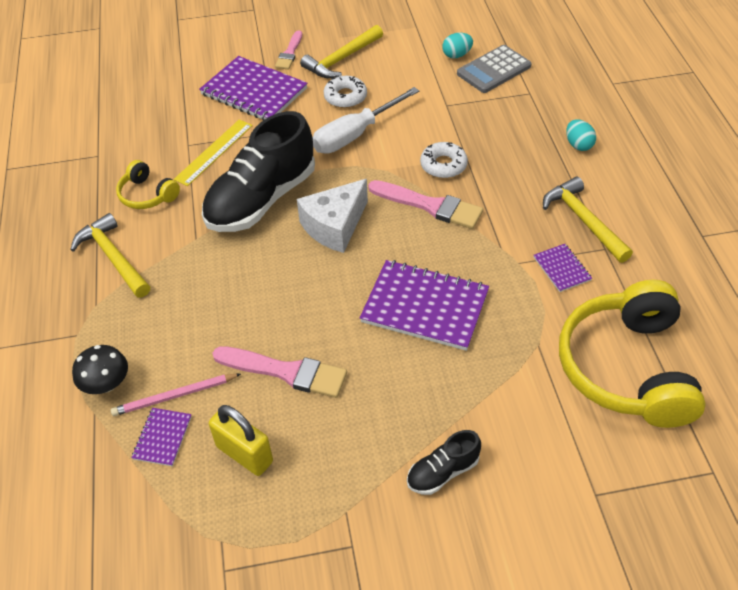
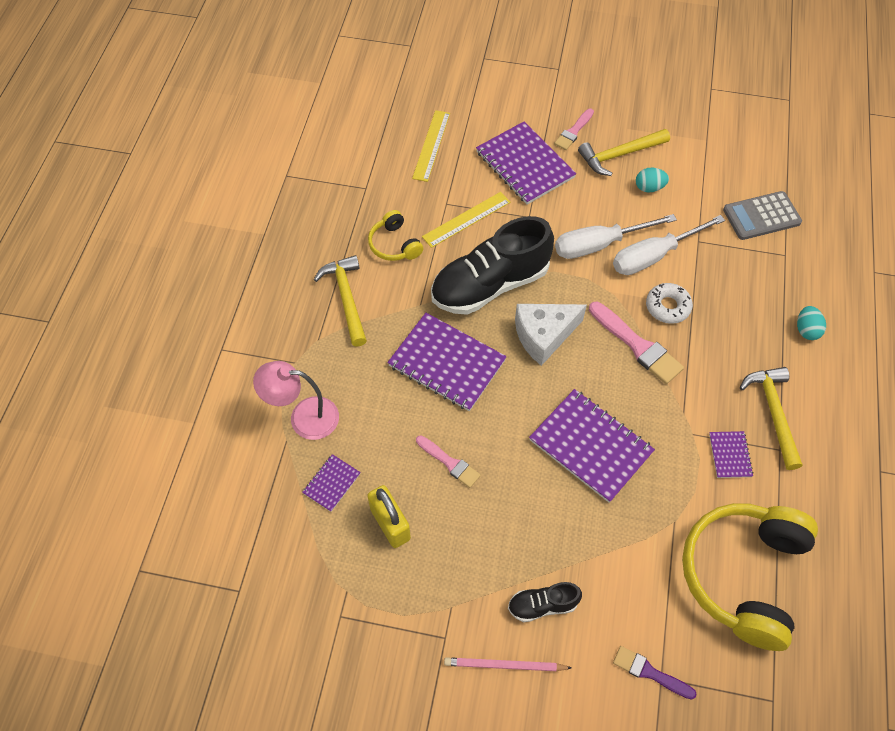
camera: 20 degrees right, 10 degrees up
black mushroom [72,345,128,394] -> pink lamp [253,361,339,440]
pink pencil [111,374,241,416] -> pink pencil moved to [444,657,571,671]
pink brush [212,346,347,398] -> pink brush [416,435,481,488], size x0.62
white donut [324,76,367,108] -> none
turquoise egg [442,33,473,59] -> turquoise egg moved to [636,168,669,193]
none -> purple notebook [387,313,507,411]
none -> yellow ruler [412,110,450,182]
none -> white screwdriver [613,215,725,275]
none -> purple brush [613,646,697,700]

